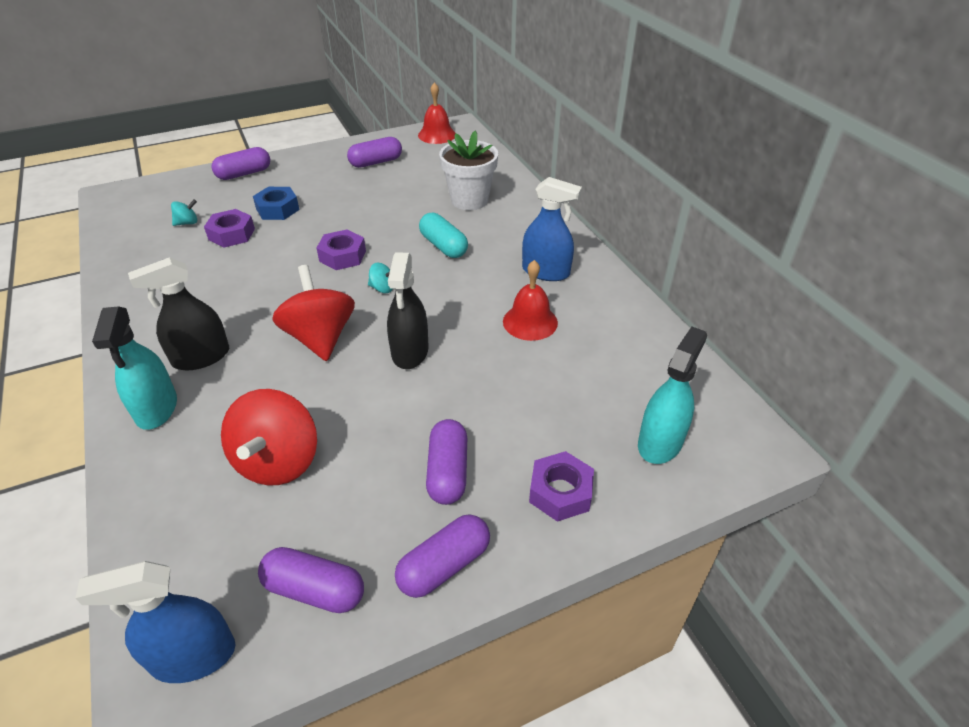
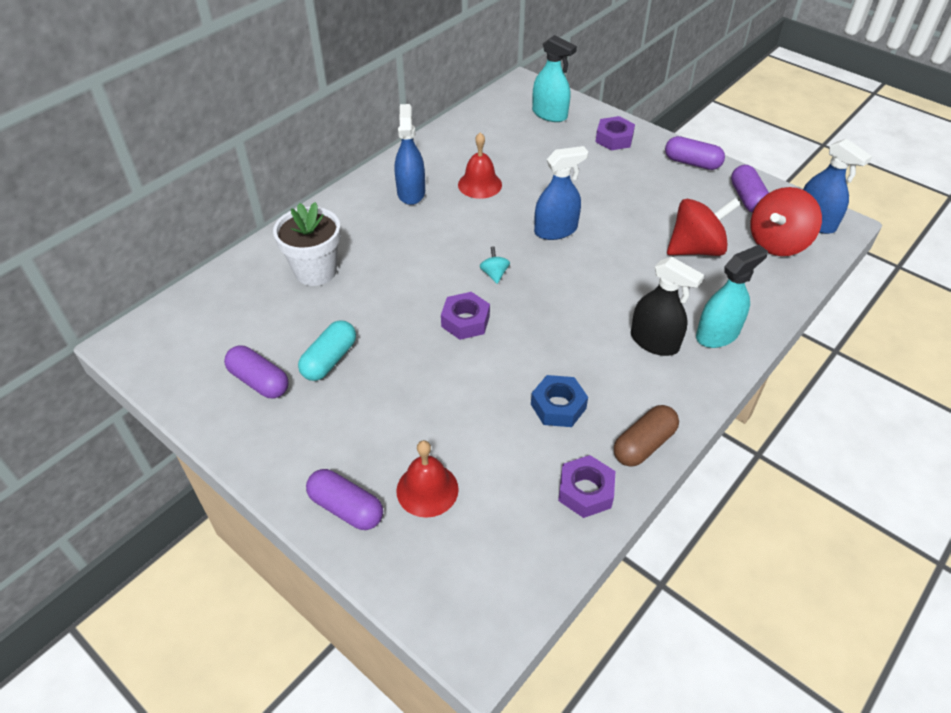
camera: 115 degrees left, 5 degrees up
turquoise spinning top [171,199,197,226] -> none
purple nut [204,209,255,248] -> purple nut moved to [558,455,615,518]
blue nut [253,187,299,220] -> blue nut moved to [531,375,588,427]
red spinning top [273,265,355,361] -> red spinning top moved to [751,187,822,256]
black spray bottle [387,252,429,369] -> blue spray bottle [534,146,588,240]
red bell [418,82,455,144] -> red bell moved to [396,440,459,518]
turquoise capsule [419,213,468,258] -> turquoise capsule moved to [298,320,356,381]
purple capsule [426,419,467,505] -> none
turquoise spray bottle [638,327,707,464] -> turquoise spray bottle turned 150 degrees counterclockwise [532,35,577,122]
none -> brown capsule [614,405,679,467]

